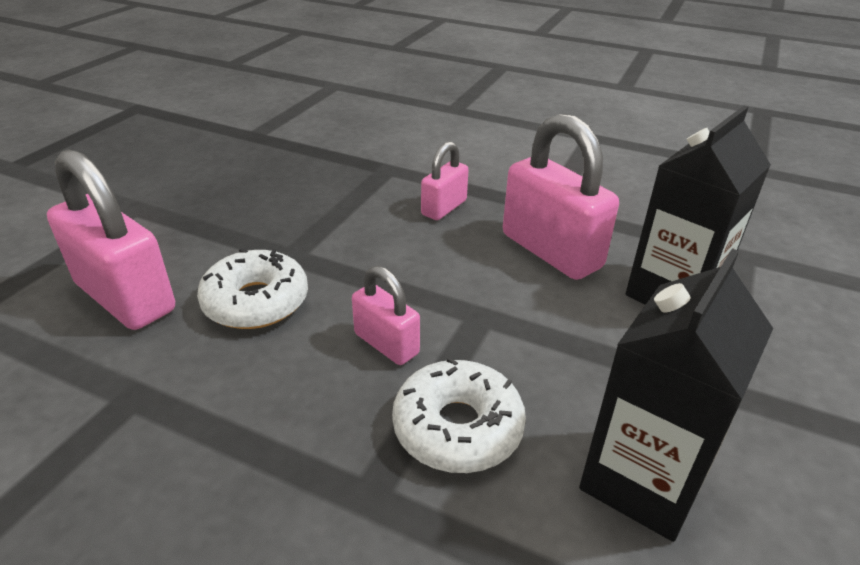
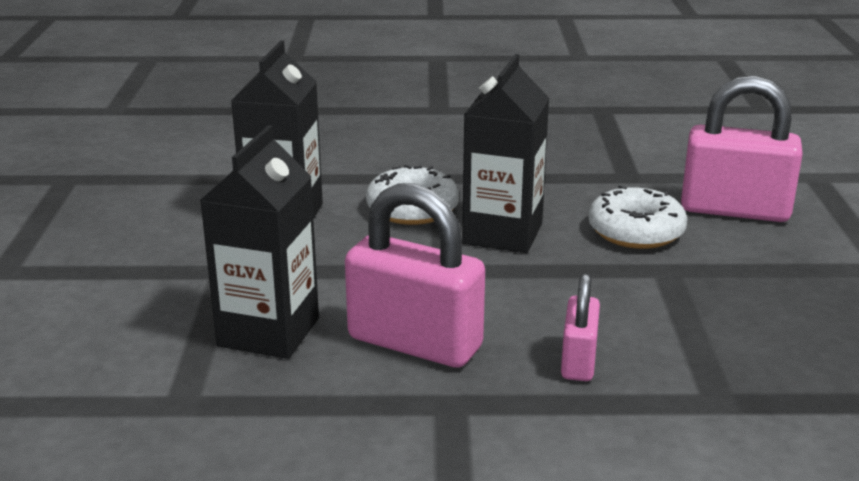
camera: 155 degrees right, 10 degrees down
pink padlock [352,266,420,365] -> black carton [462,54,549,253]

